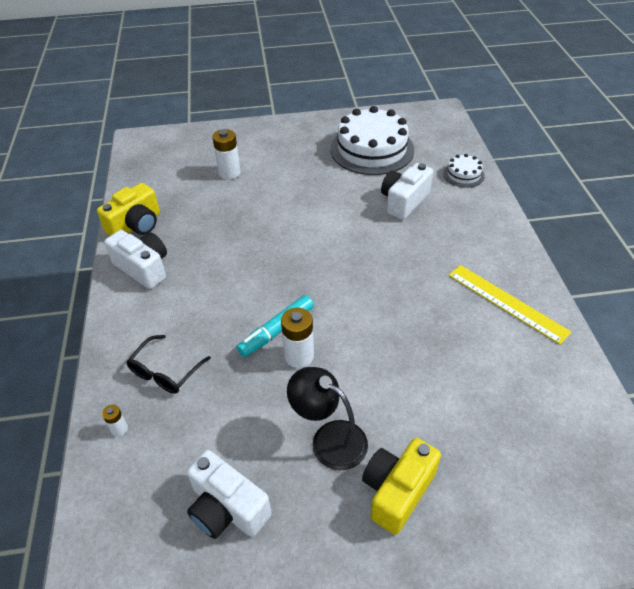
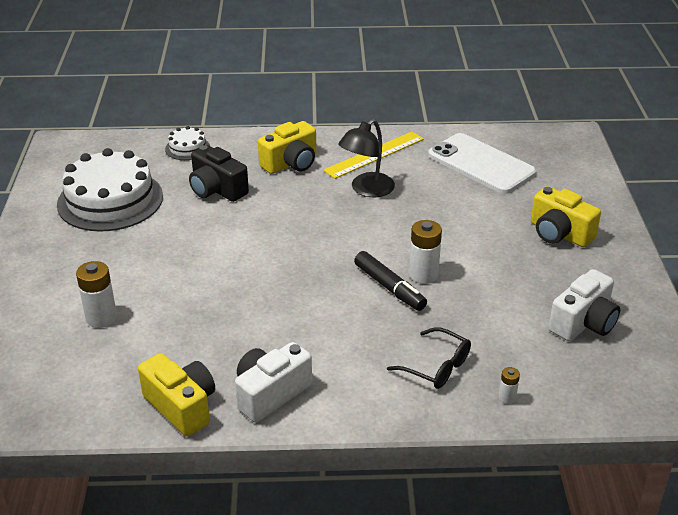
camera: 85 degrees left, 10 degrees down
turquoise marker [237,295,314,357] -> black marker [354,251,427,311]
black lamp [287,367,368,471] -> black lamp moved to [338,119,395,197]
white camera [381,163,433,220] -> black camera [189,145,249,202]
none -> yellow camera [258,121,316,174]
none -> white phone [428,133,536,194]

